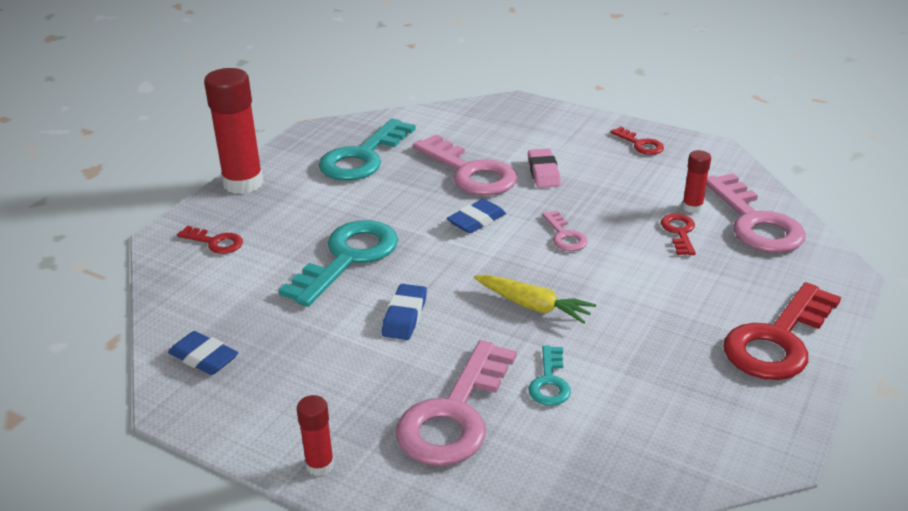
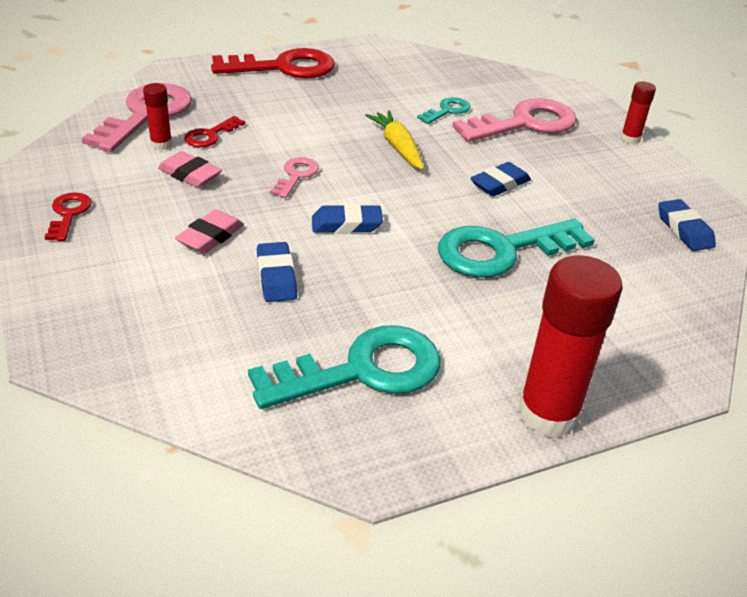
camera: 145 degrees left, 5 degrees up
red key [177,226,243,254] -> none
pink key [413,134,517,196] -> blue eraser [257,242,297,302]
none -> pink eraser [158,151,222,187]

